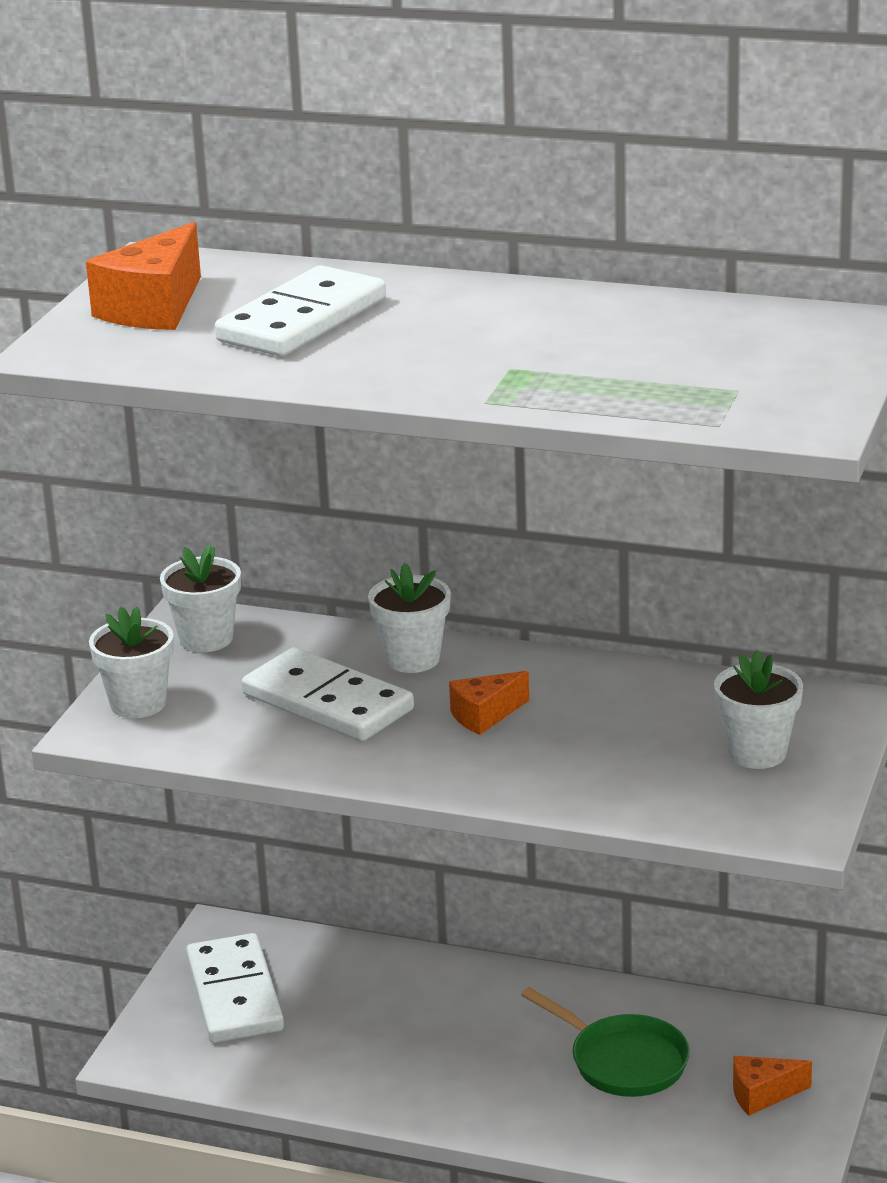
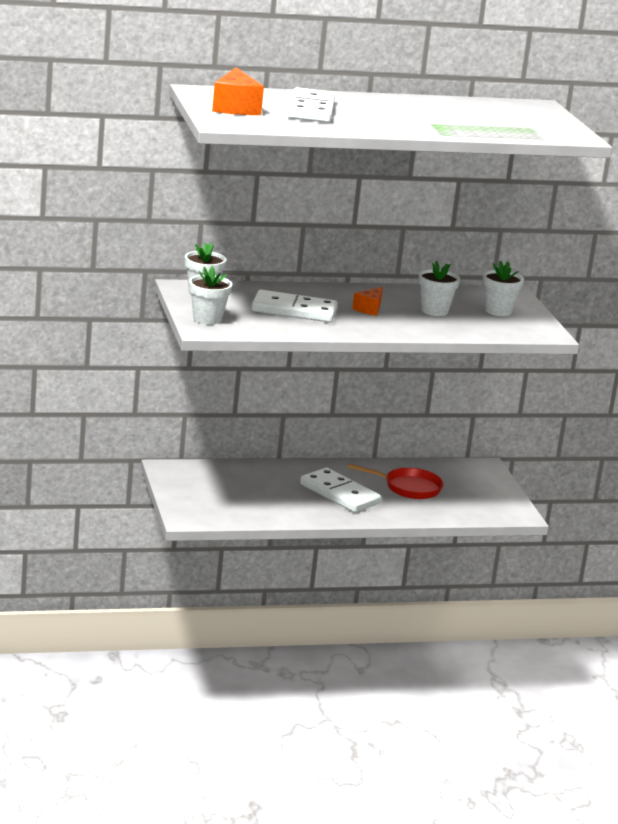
camera: 35 degrees left, 5 degrees down
white domino [186,933,284,1043] -> white domino moved to [300,467,381,512]
white flower pot [368,563,451,673] -> white flower pot moved to [418,260,460,316]
green pan [521,987,690,1097] -> red pan [348,464,444,499]
orange cheese [733,1056,812,1116] -> none

